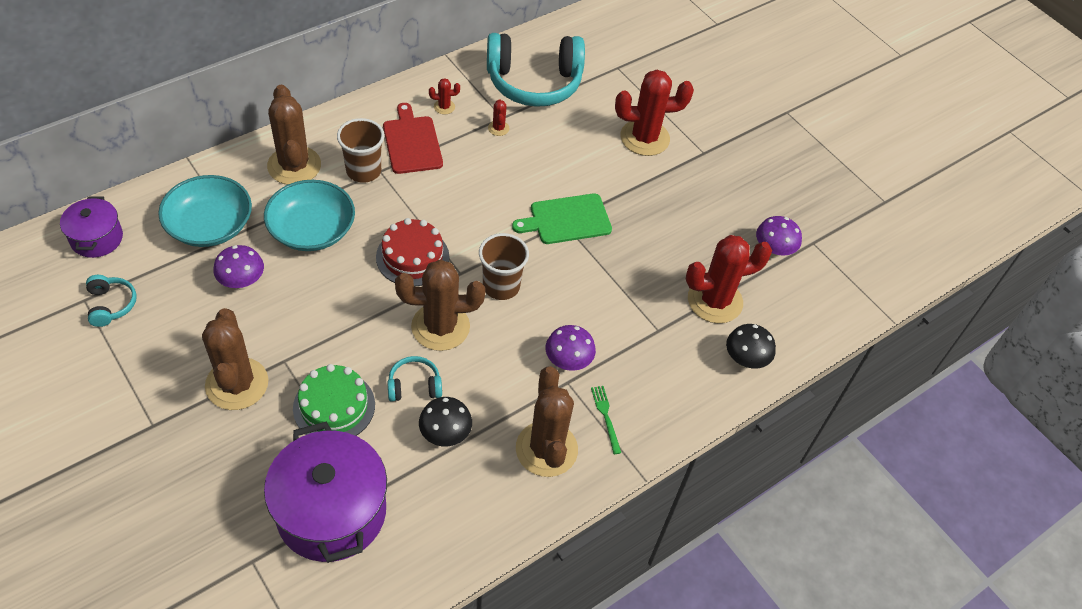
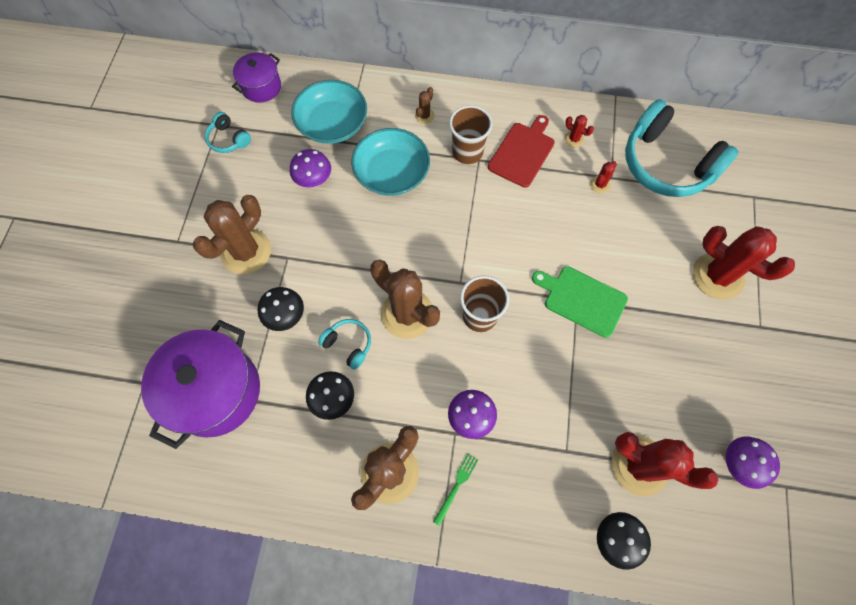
camera: 50 degrees right, 15 degrees up
turquoise headphones [86,275,137,327] -> turquoise headphones turned 105 degrees clockwise [205,112,251,153]
brown cactus [267,84,321,185] -> brown cactus [415,87,435,124], size x0.43
green cake [293,364,375,436] -> black mushroom [258,287,304,331]
red cake [376,218,449,287] -> none

